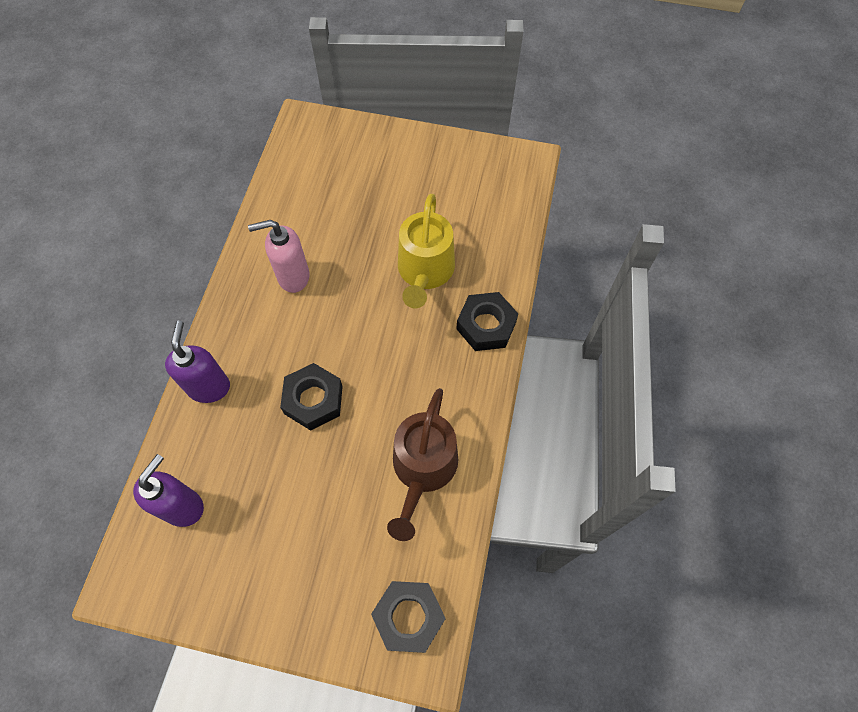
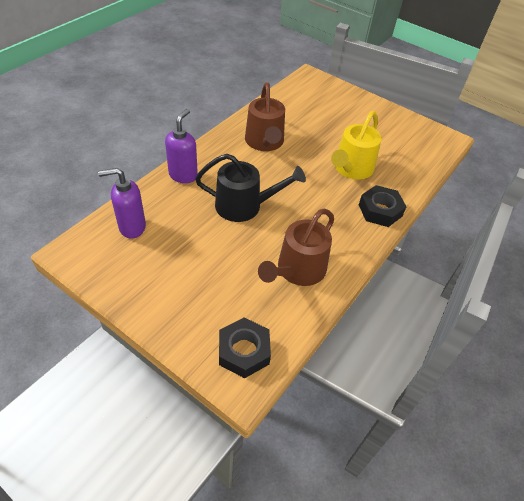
camera: 20 degrees right, 15 degrees down
purple soap dispenser [133,454,204,527] -> purple soap dispenser turned 150 degrees counterclockwise [98,168,146,239]
pink soap dispenser [248,220,309,293] -> brown watering can [245,82,285,151]
black nut [280,363,343,431] -> black watering can [195,154,306,222]

